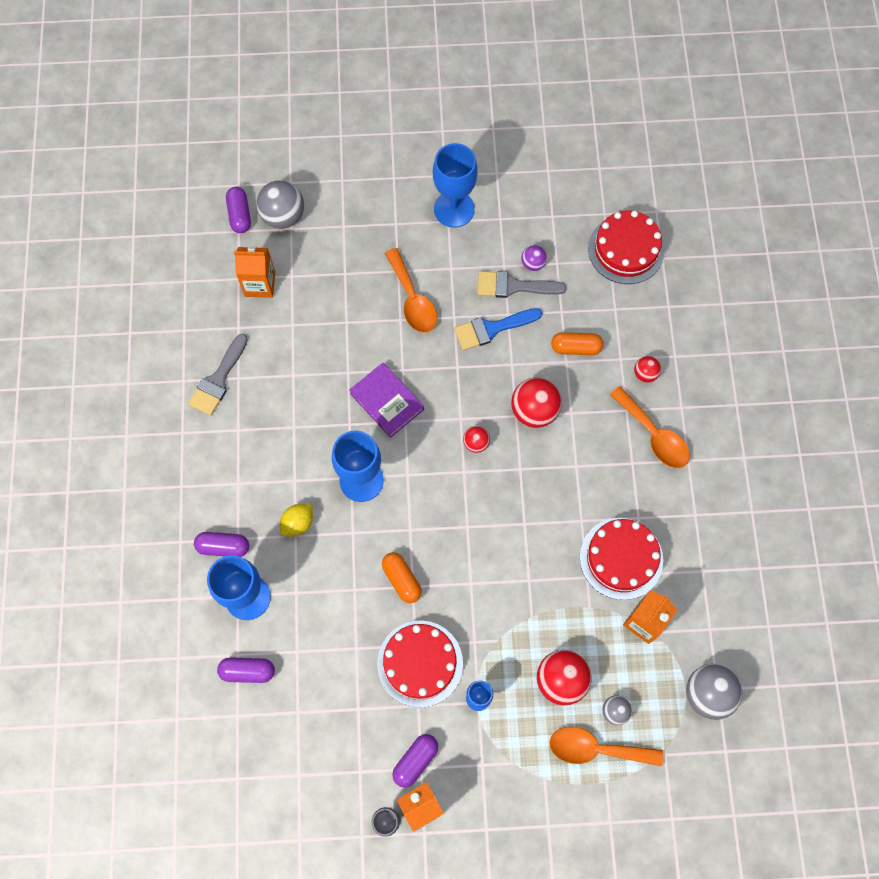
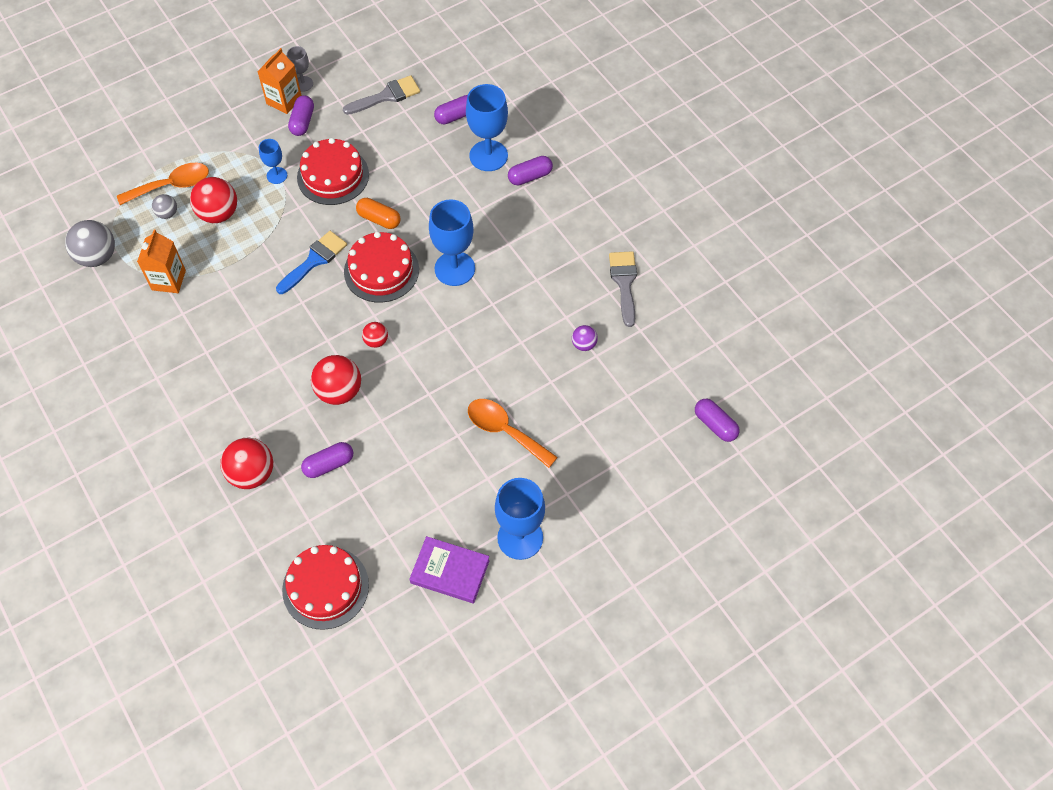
camera: 150 degrees right, 10 degrees down
orange carton [234,247,275,298] -> none
grey ball [256,180,304,229] -> none
yellow lemon [280,504,313,536] -> none
purple book [349,363,424,438] -> purple book moved to [409,536,490,603]
blue brush [454,308,542,350] -> blue brush moved to [276,231,347,294]
grey brush [478,271,566,298] -> grey brush moved to [343,75,420,115]
purple ball [521,245,547,271] -> purple ball moved to [572,325,598,351]
orange capsule [551,332,604,355] -> purple capsule [301,442,353,478]
red cake [580,518,663,600] -> red cake moved to [344,232,419,303]
orange spoon [610,386,690,468] -> none
red ball [634,356,661,383] -> red ball [220,438,273,489], size x1.87

